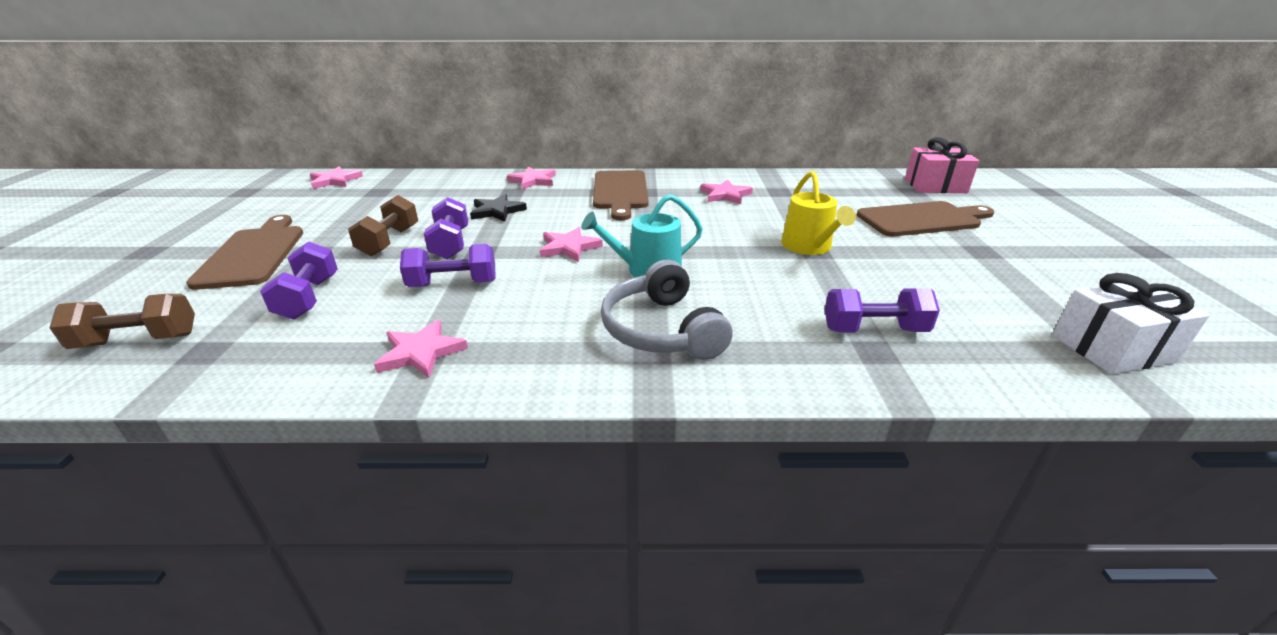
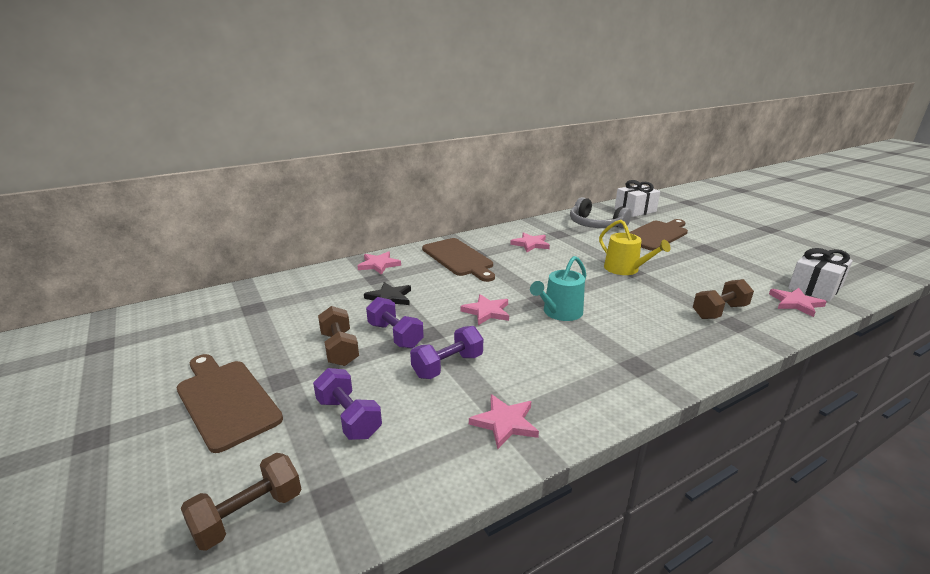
camera: 30 degrees left, 5 degrees down
pink star [310,166,363,189] -> pink star moved to [769,288,827,317]
grey headphones [601,260,733,360] -> grey headphones moved to [570,197,632,229]
purple dumbbell [824,288,940,333] -> brown dumbbell [693,279,754,319]
pink gift [905,137,979,193] -> white gift [615,180,660,217]

